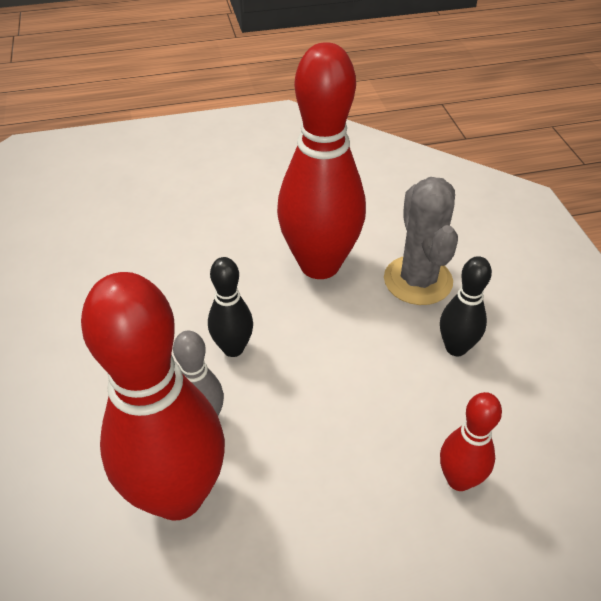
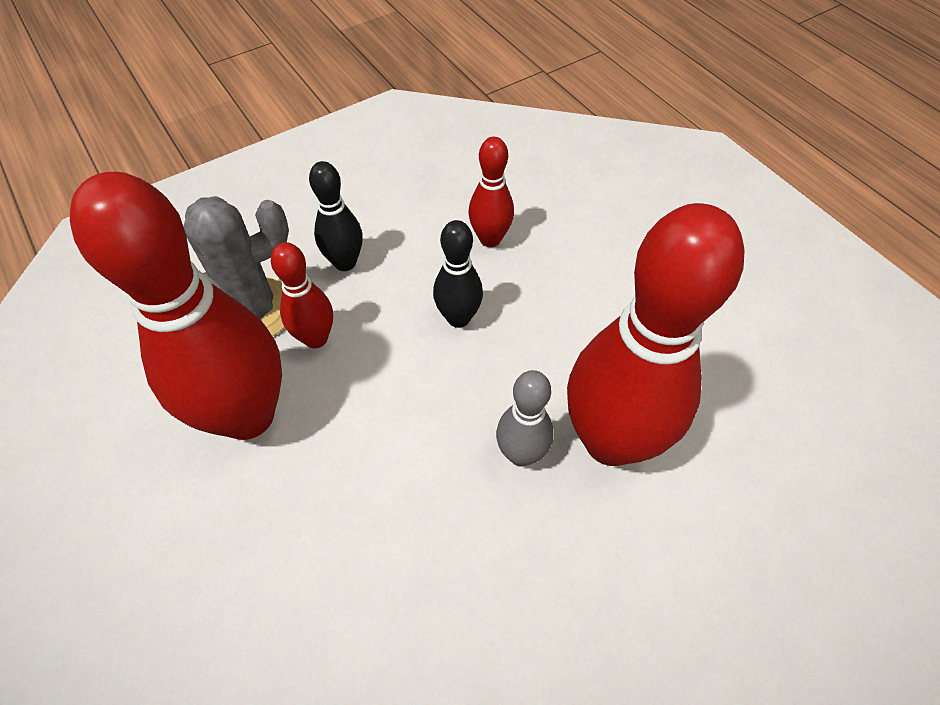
camera: 110 degrees left, 10 degrees up
black bowling pin [208,257,253,357] -> black bowling pin moved to [433,220,483,328]
none -> red bowling pin [271,242,333,348]

